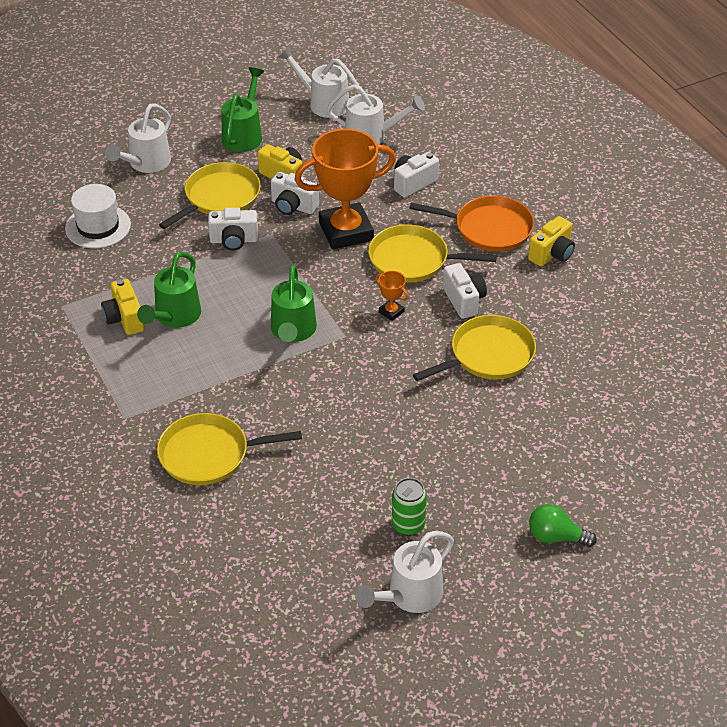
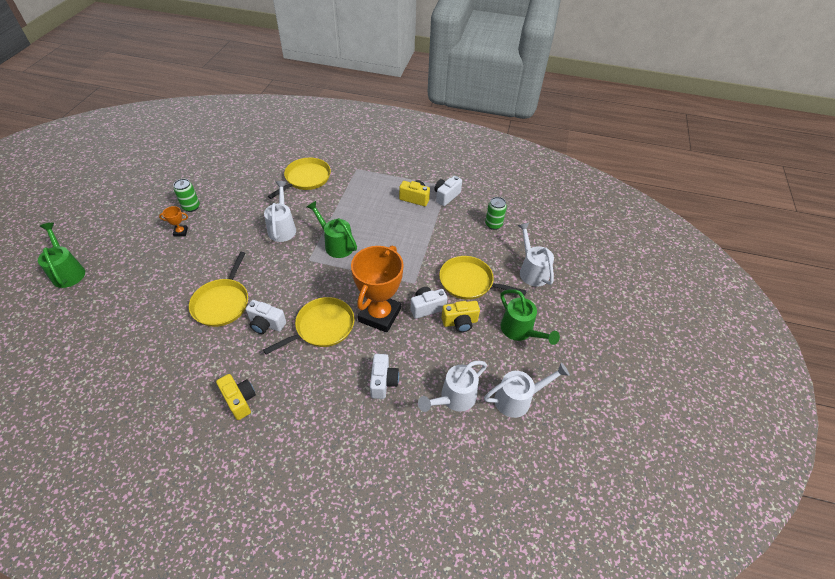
camera: 130 degrees right, 5 degrees up
white hat [65,184,131,248] -> green can [485,197,507,230]
green watering can [137,252,201,328] -> green watering can moved to [38,223,85,288]
yellow pan [159,162,261,229] -> yellow pan turned 120 degrees clockwise [439,256,527,300]
white camera [208,208,258,250] -> white camera moved to [435,176,462,206]
white watering can [356,531,454,613] -> white watering can moved to [264,181,296,242]
orange trophy [376,271,409,321] -> orange trophy moved to [159,206,188,237]
orange pan [409,196,534,252] -> none
yellow camera [528,216,575,267] -> yellow camera turned 150 degrees clockwise [216,374,256,420]
green light bulb [529,504,597,547] -> none

